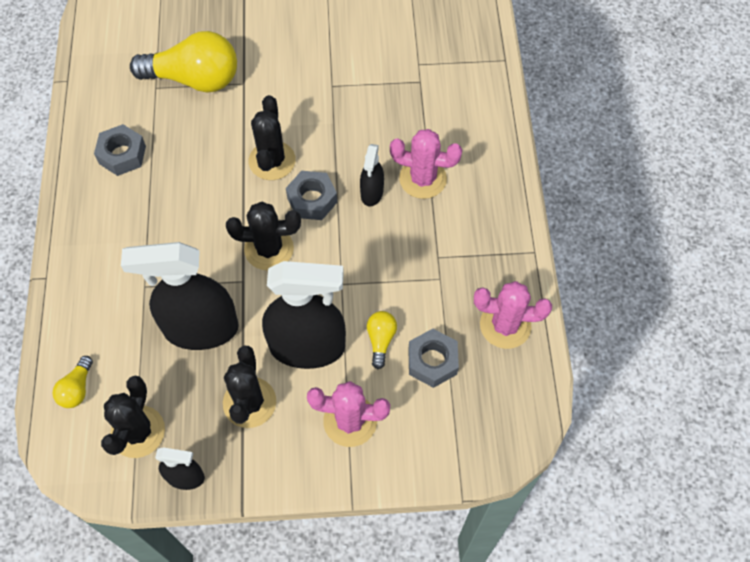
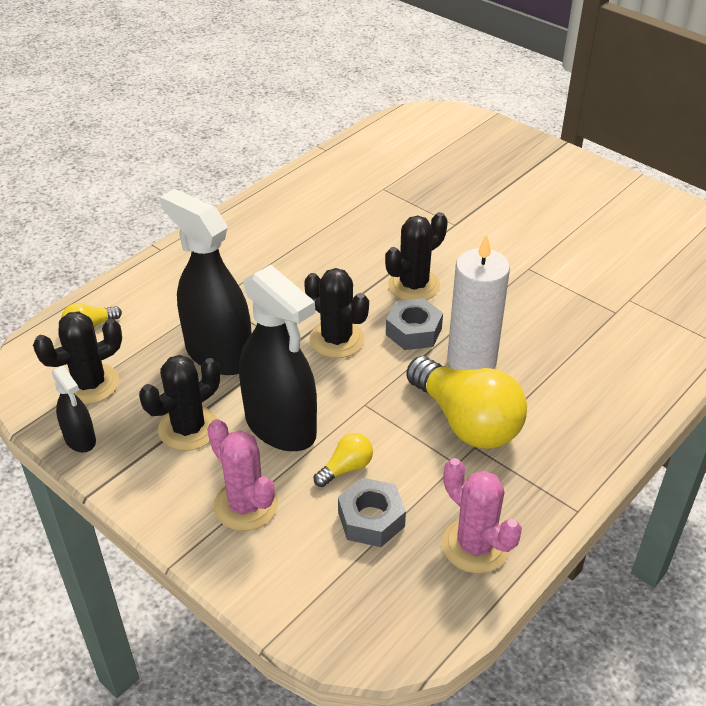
camera: 45 degrees right, 20 degrees down
grey nut [94,124,146,176] -> none
yellow light bulb [130,31,237,93] -> yellow light bulb moved to [406,356,527,449]
black spray bottle [360,144,384,206] -> white candle [447,234,510,370]
pink cactus [390,129,462,199] -> none

